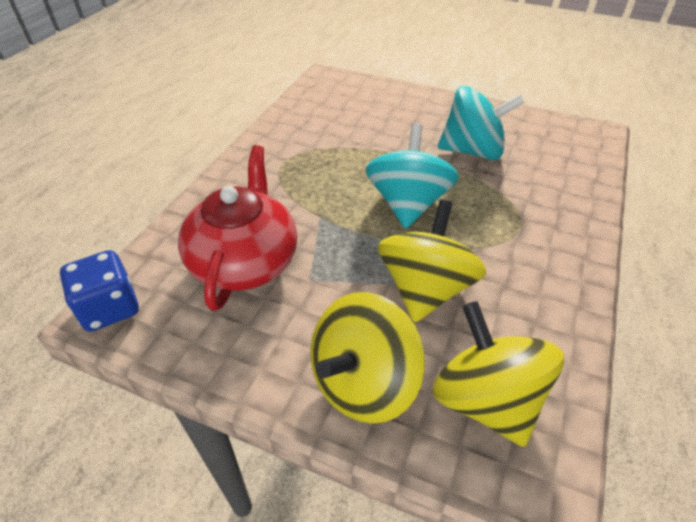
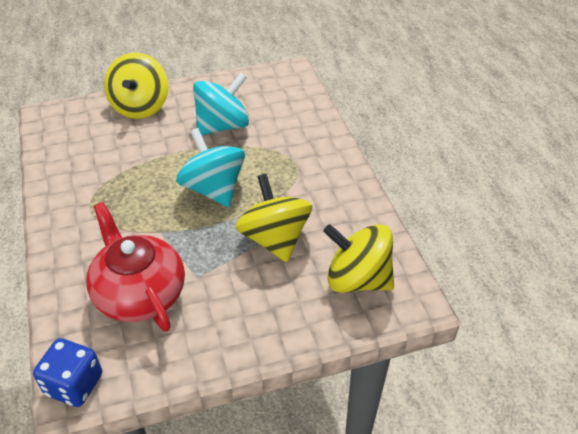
camera: 40 degrees left, 0 degrees up
yellow spinning top [310,292,425,424] -> yellow spinning top moved to [104,53,169,119]

